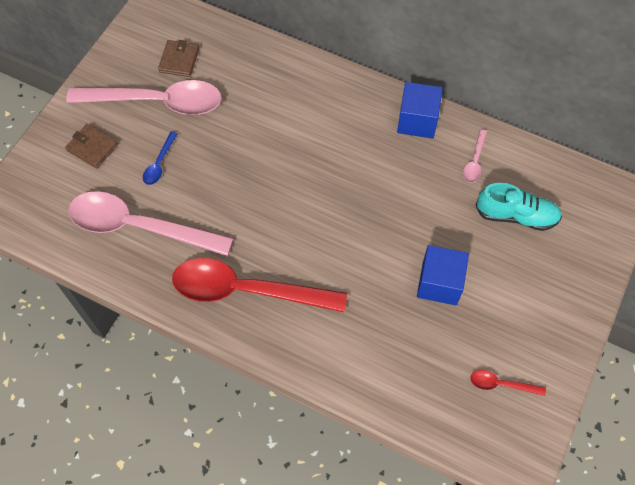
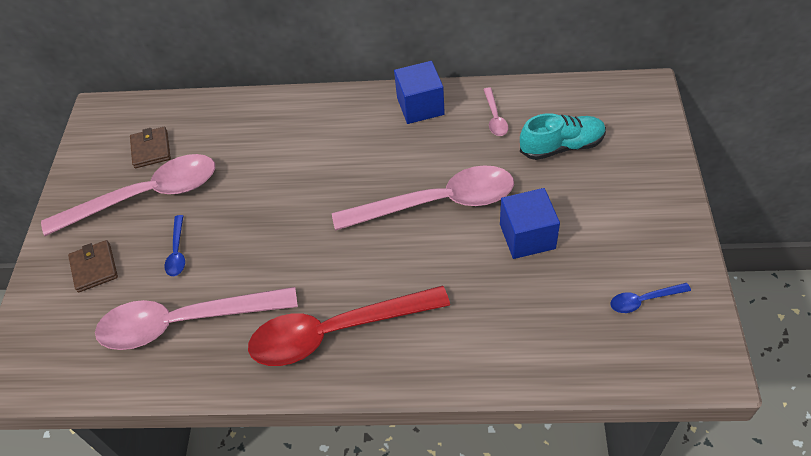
camera: 20 degrees left, 10 degrees down
brown wallet [65,124,118,168] -> brown wallet turned 60 degrees clockwise [68,240,118,293]
red spoon [470,370,546,396] -> blue spoon [610,283,691,313]
none -> pink spoon [332,165,514,231]

